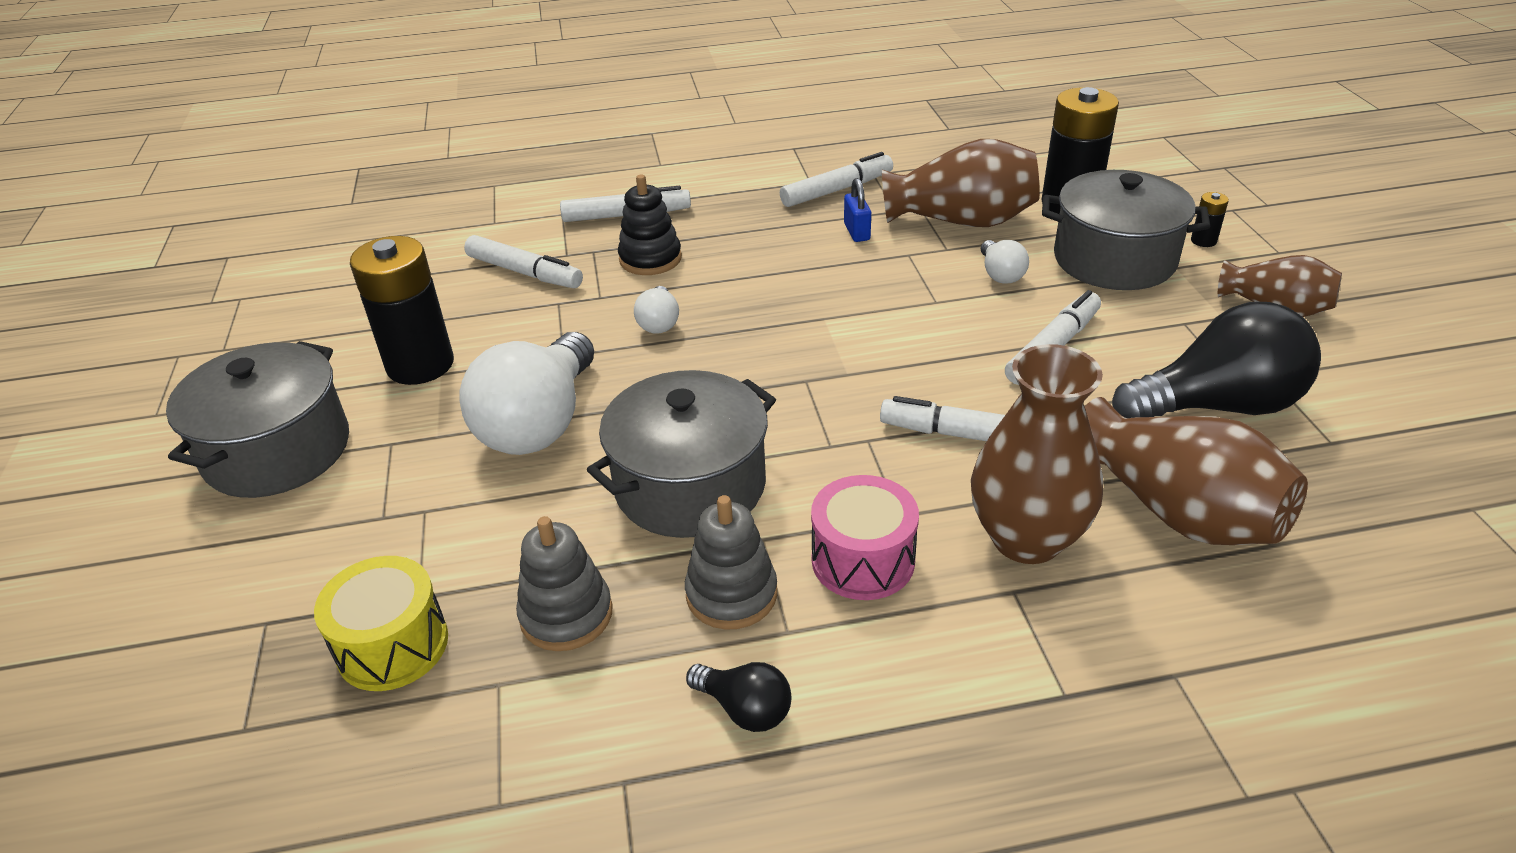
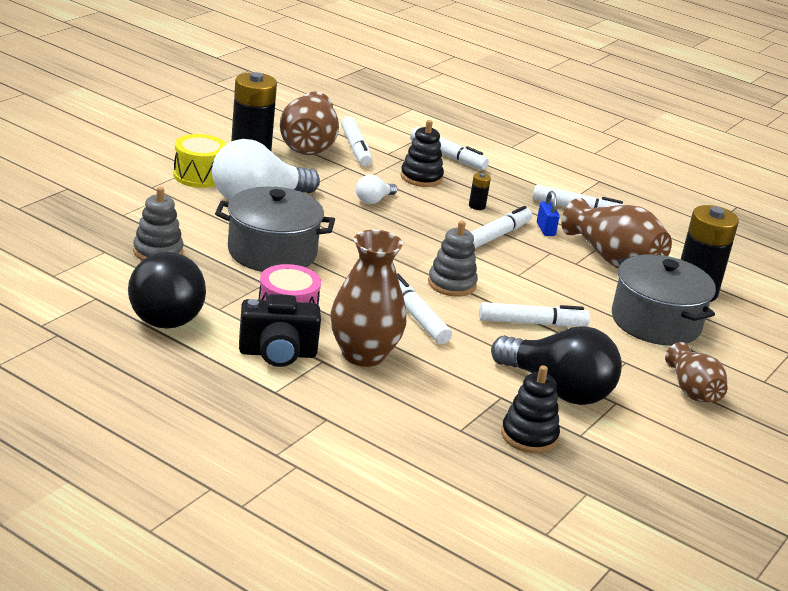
camera: 40 degrees right, 10 degrees down
grey pot [166,341,349,498] -> none
yellow drum [314,556,448,691] -> yellow drum moved to [174,134,226,188]
grey stacking toy [685,495,777,630] -> grey stacking toy moved to [428,221,478,297]
black light bulb [686,662,792,732] -> black light bulb [128,252,206,329], size x2.17
blue padlock [844,178,871,242] -> blue padlock turned 45 degrees counterclockwise [537,191,560,236]
white light bulb [981,240,1029,284] -> none
brown vase [1085,397,1308,545] -> brown vase moved to [280,91,339,155]
black battery [1191,192,1229,247] -> black battery moved to [469,173,491,210]
none -> black camera [239,294,321,367]
none -> white marker [471,206,532,248]
none -> black stacking toy [501,365,560,453]

